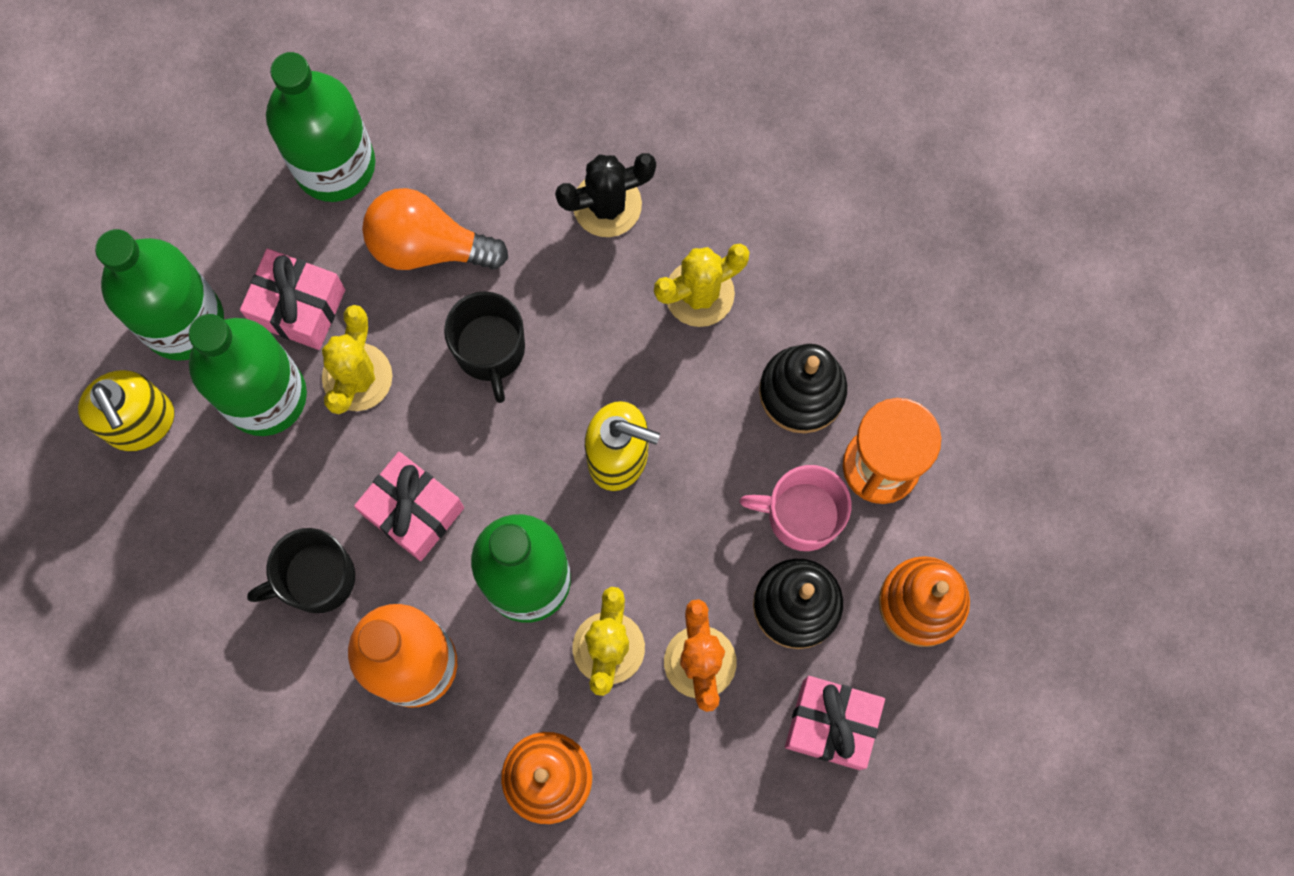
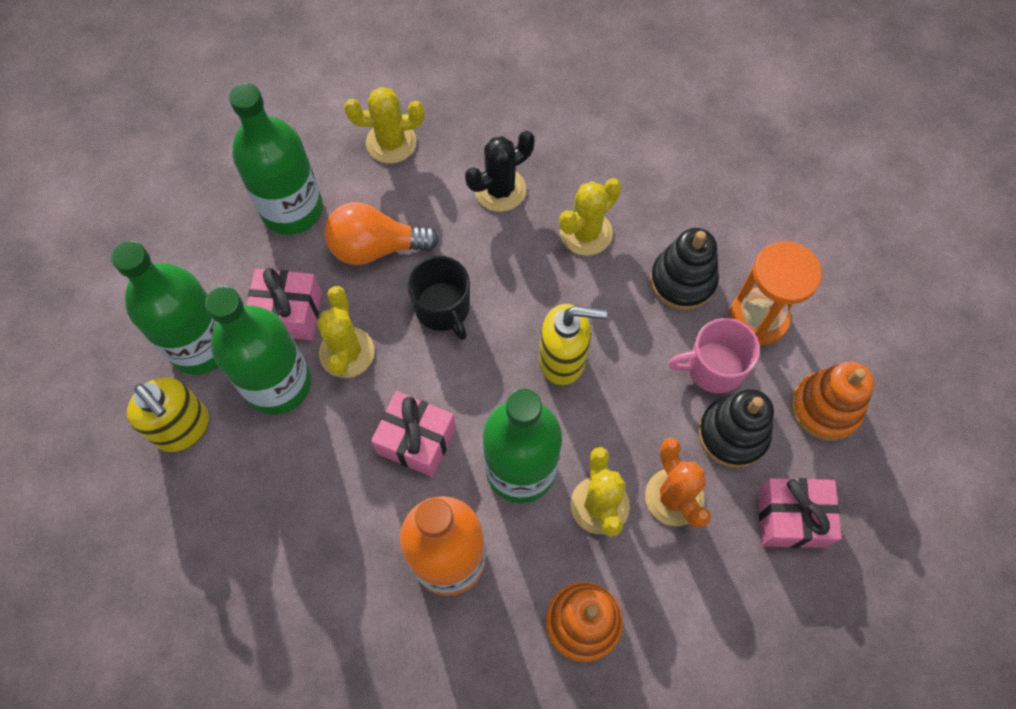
camera: 15 degrees left, 10 degrees down
black mug [247,528,355,613] -> none
none -> yellow cactus [344,87,424,164]

